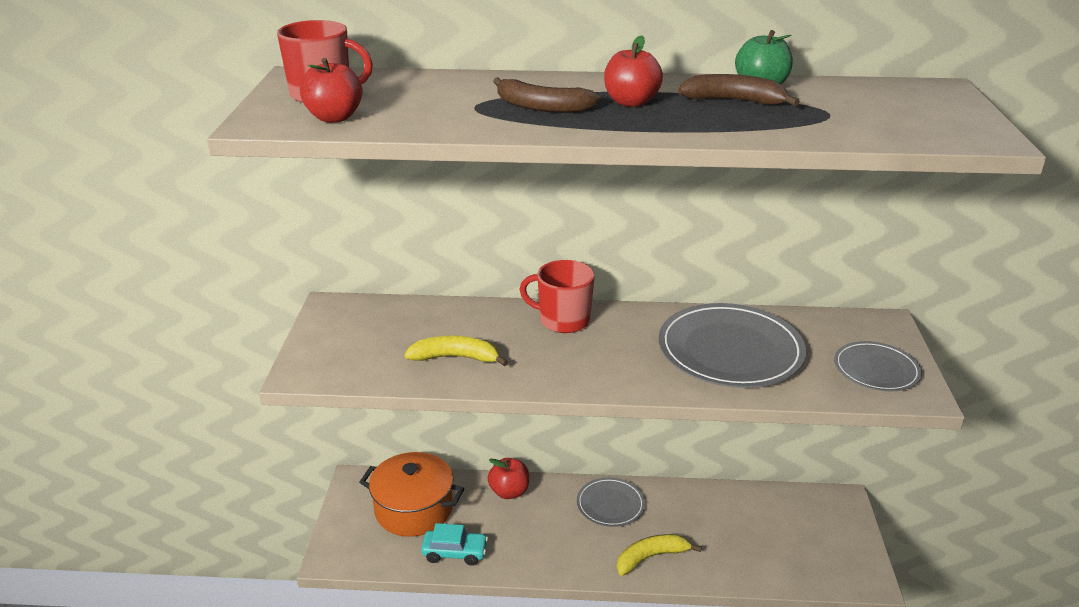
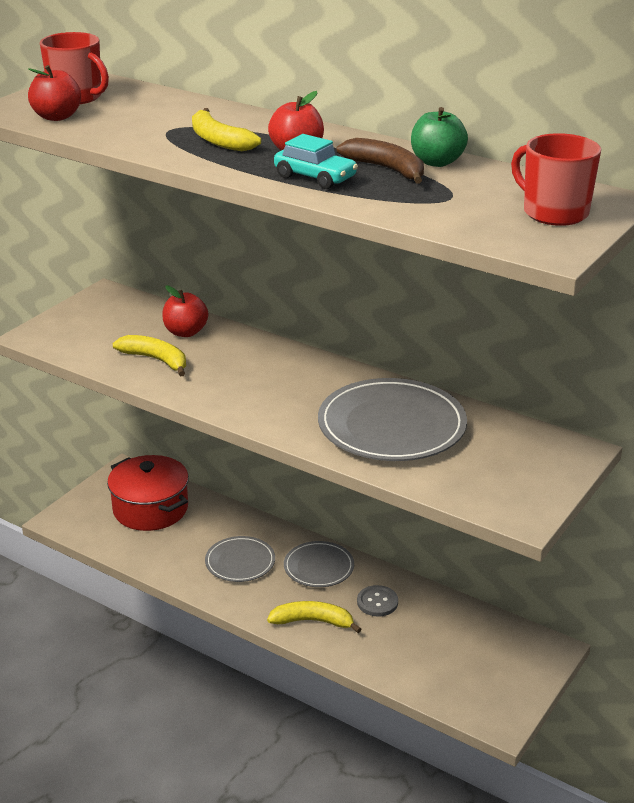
camera: 30 degrees right, 0 degrees up
orange pot [359,452,464,537] -> red pot [107,455,189,531]
turquoise car [421,523,488,566] -> turquoise car moved to [274,134,358,189]
red apple [488,458,529,499] -> red apple moved to [162,286,208,337]
brown banana [493,77,601,113] -> yellow banana [192,108,261,151]
red mug [520,260,595,333] -> red mug moved to [511,133,601,226]
grey plate [834,341,922,391] -> grey plate moved to [205,536,275,582]
none -> grey button [357,585,398,616]

